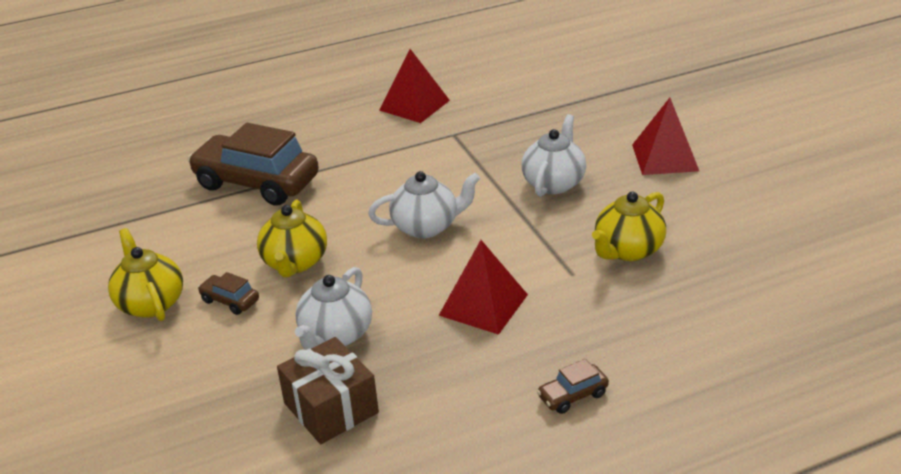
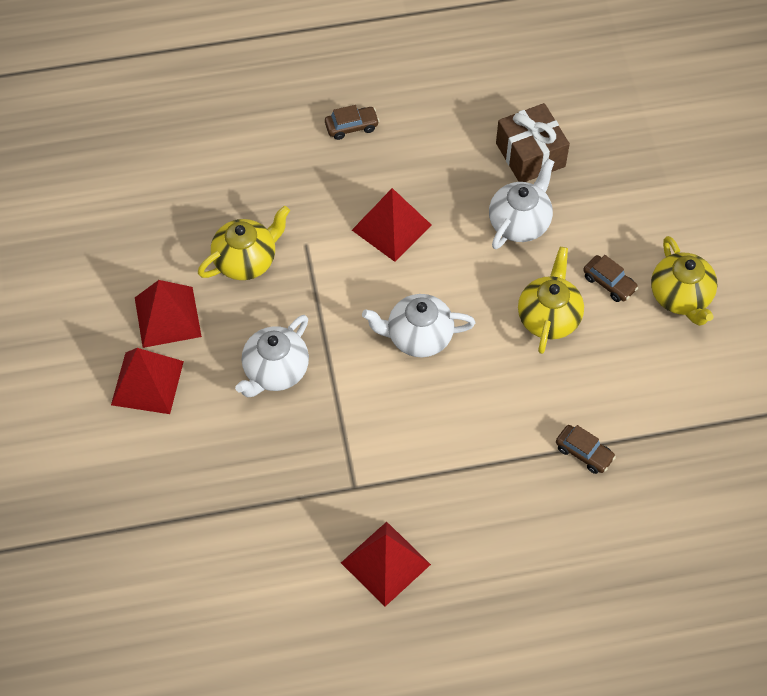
camera: 170 degrees left, 25 degrees up
brown car [188,123,319,206] -> brown car [556,425,616,474], size x0.42
none -> red pyramid [135,280,202,348]

